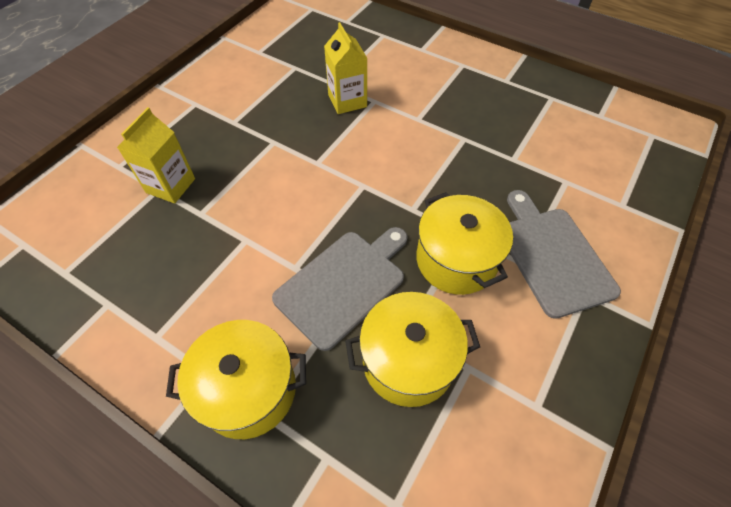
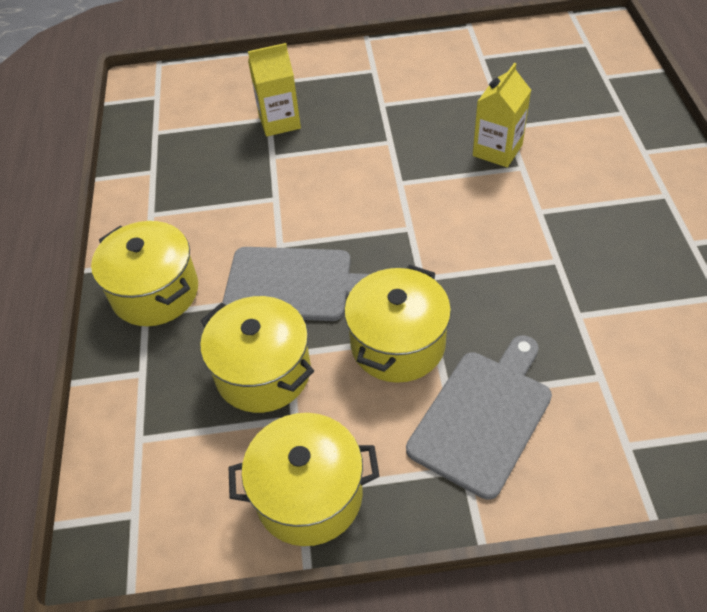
camera: 55 degrees right, 5 degrees down
none -> yellow pot [228,413,379,546]

